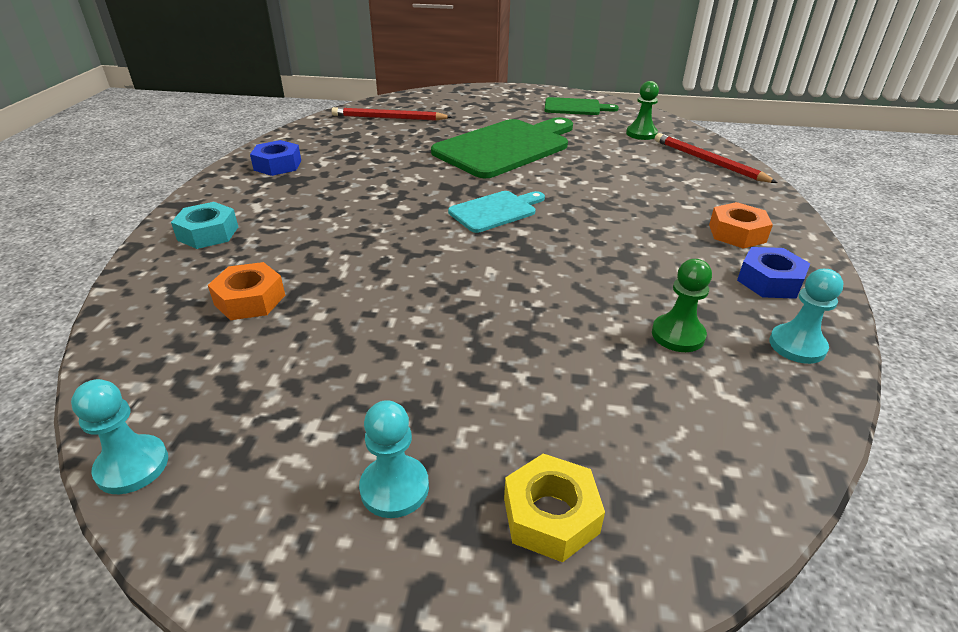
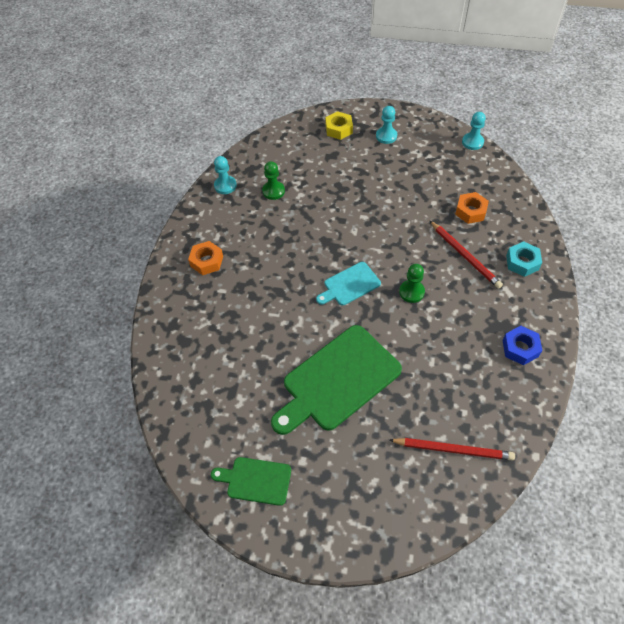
camera: 175 degrees left, 20 degrees up
green pawn [626,81,659,140] -> green pawn moved to [399,264,425,303]
red pencil [655,133,778,183] -> red pencil moved to [430,221,503,289]
blue nut [737,247,810,299] -> none

